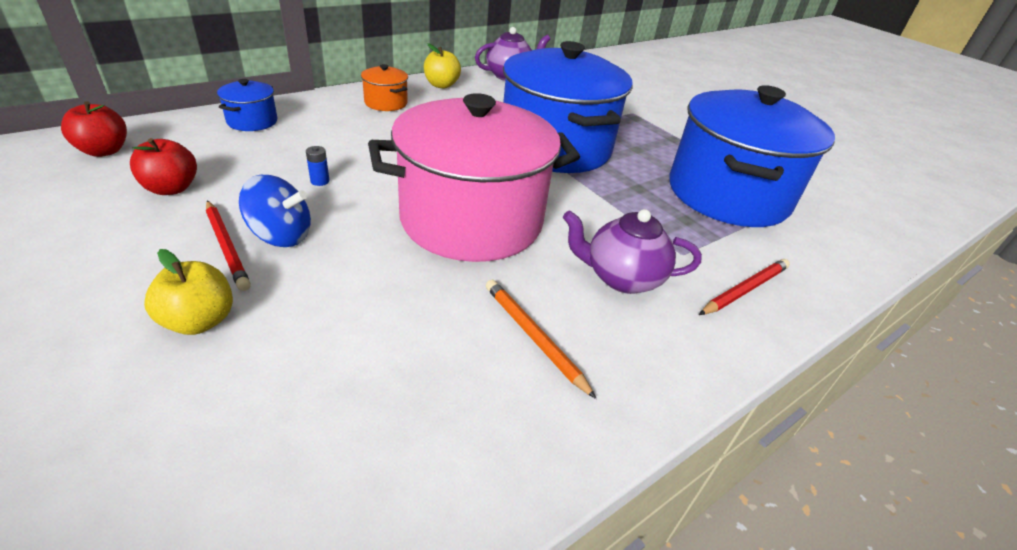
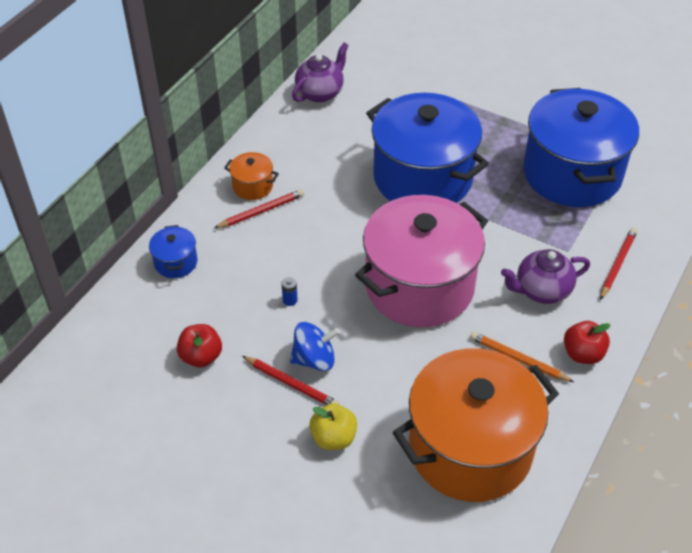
camera: 20 degrees left, 10 degrees up
red apple [61,101,127,157] -> red apple moved to [564,321,610,364]
yellow apple [424,43,461,88] -> none
none -> red pencil [214,189,304,228]
none -> orange pot [393,348,559,502]

